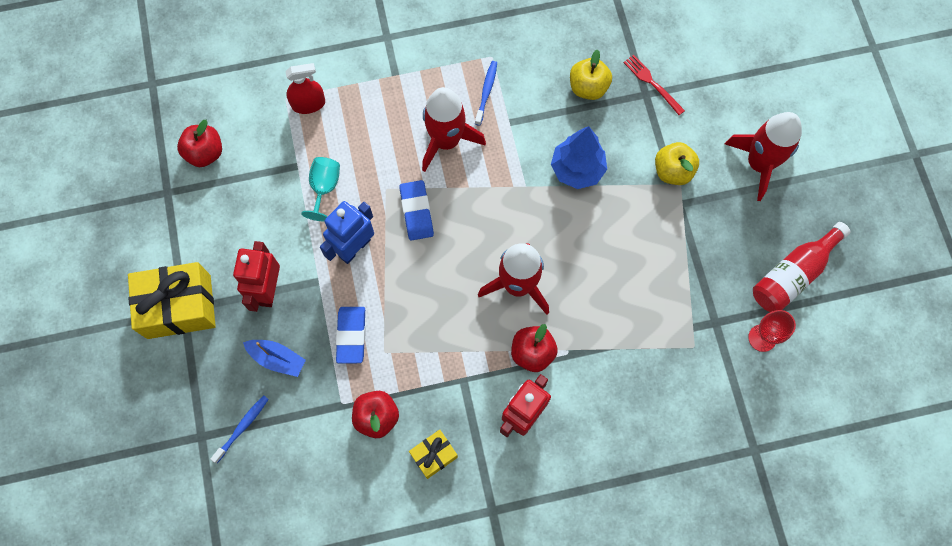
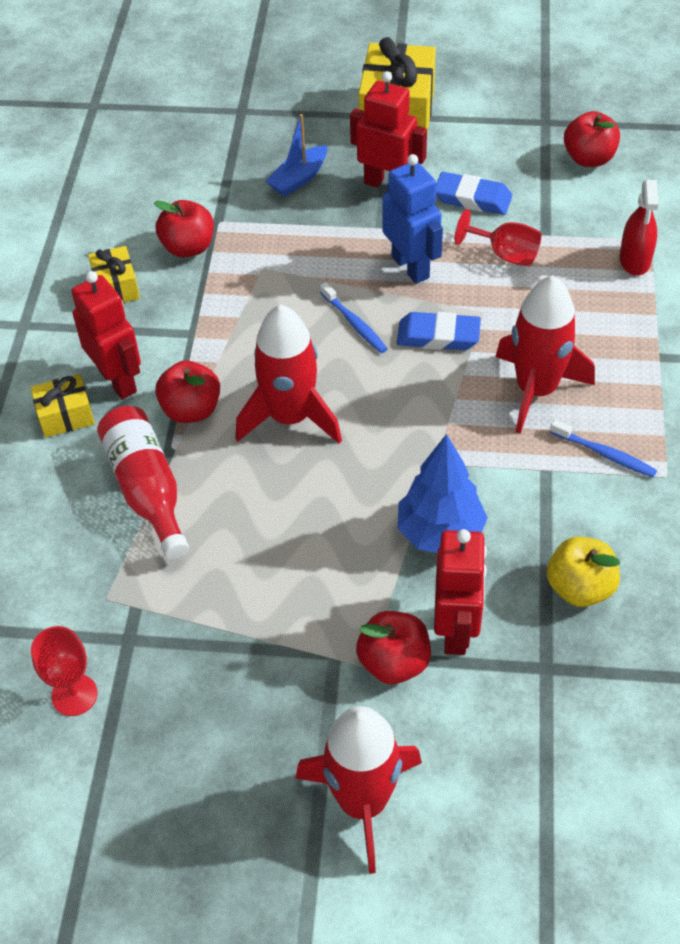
camera: 110 degrees right, 20 degrees down
blue toothbrush [210,395,269,463] -> blue toothbrush moved to [320,282,388,353]
turquoise goblet [301,157,340,221] -> red goblet [455,209,541,266]
blue eraser [336,307,366,363] -> blue eraser moved to [436,172,512,215]
red fork [624,55,685,115] -> none
yellow apple [655,142,699,185] -> red apple [356,611,431,684]
red bottle [753,222,850,312] -> red bottle moved to [97,406,189,560]
none -> yellow gift [31,374,95,438]
none -> red robot [434,529,487,655]

